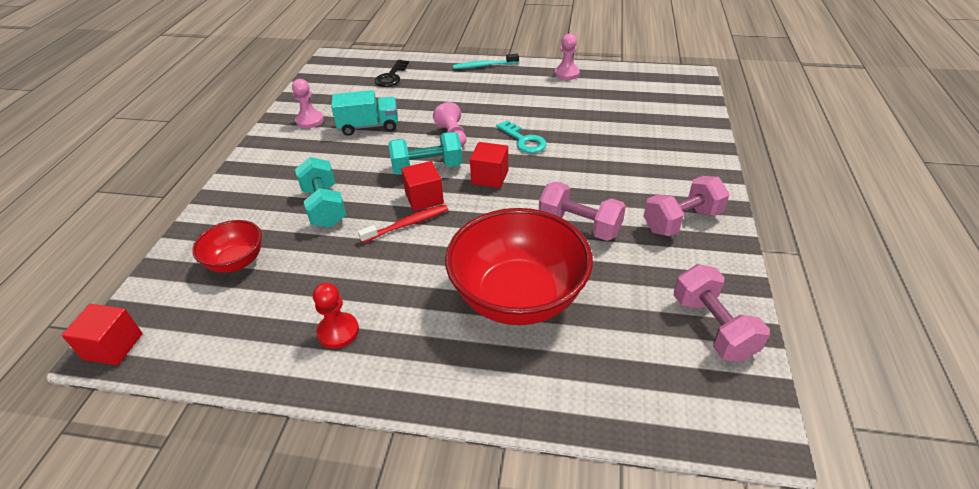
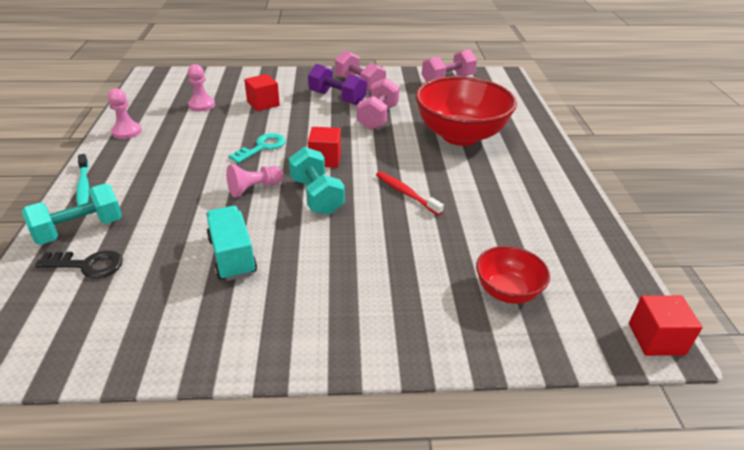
camera: 105 degrees left, 5 degrees down
pink pawn [292,79,324,128] -> pink pawn moved to [188,64,215,111]
turquoise dumbbell [295,157,347,227] -> turquoise dumbbell moved to [21,184,122,245]
red pawn [313,283,359,349] -> none
red cube [401,161,444,211] -> red cube moved to [244,74,280,111]
none -> purple dumbbell [308,64,367,105]

